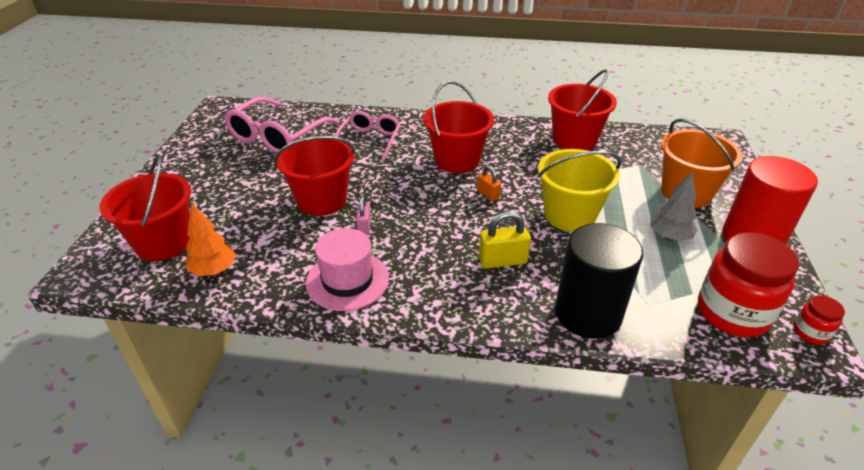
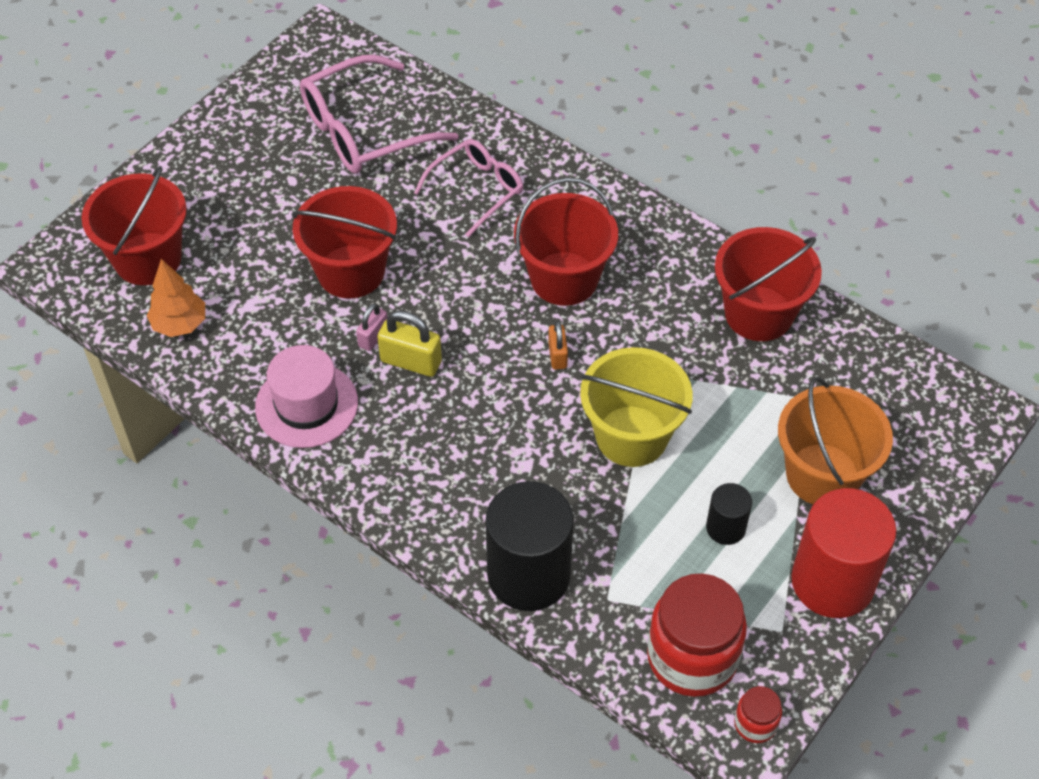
camera: 30 degrees right, 15 degrees up
yellow padlock [479,211,531,269] -> yellow padlock moved to [377,311,442,377]
grey tree [650,171,698,241] -> black cylinder [706,483,752,545]

